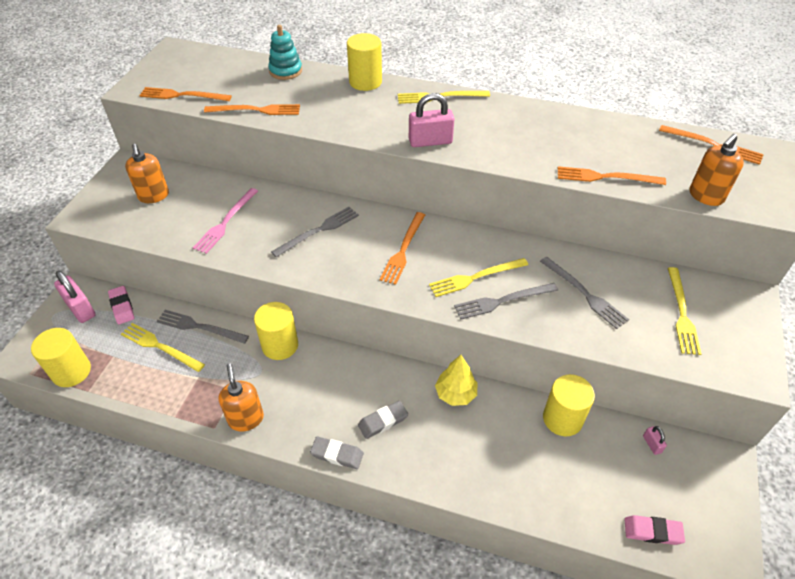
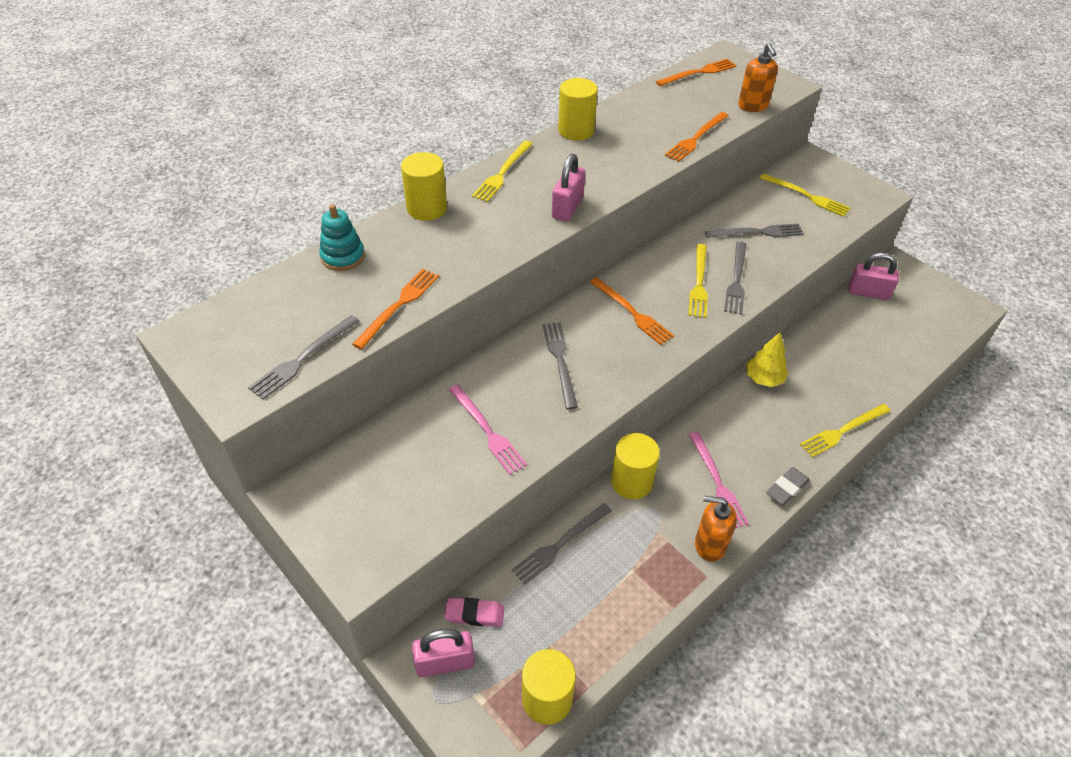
camera: 60 degrees left, 0 degrees up
yellow fork [121,323,205,372] -> yellow fork moved to [800,404,891,457]
orange soap dispenser [125,144,169,203] -> none
orange fork [139,87,232,101] -> grey fork [248,315,359,400]
grey eraser [358,401,408,439] -> none
yellow cylinder [543,374,595,436] -> yellow cylinder moved to [558,78,598,141]
pink eraser [624,515,685,545] -> none
pink padlock [643,426,667,455] -> pink padlock [849,253,899,300], size x2.08
none -> pink fork [689,432,749,528]

